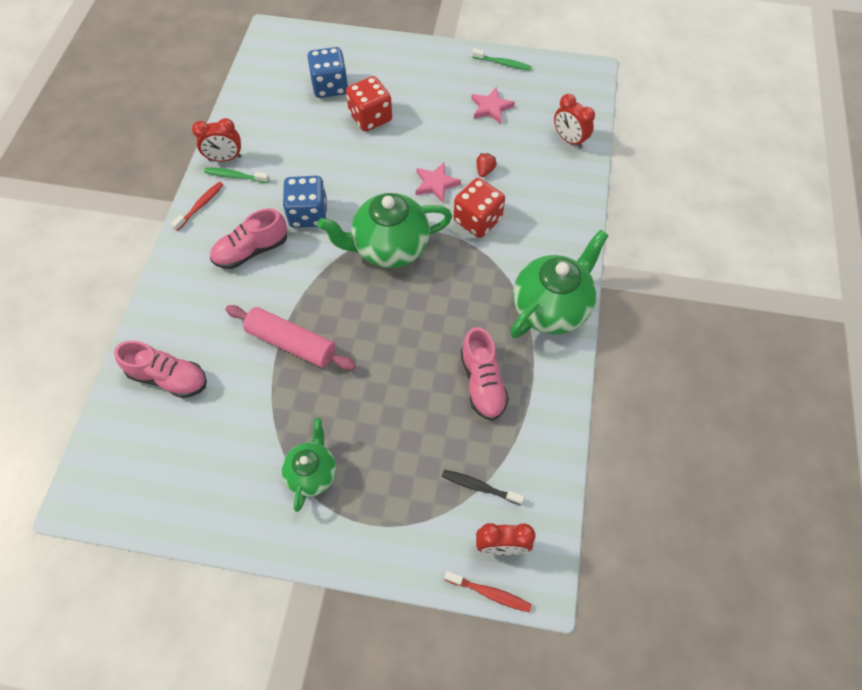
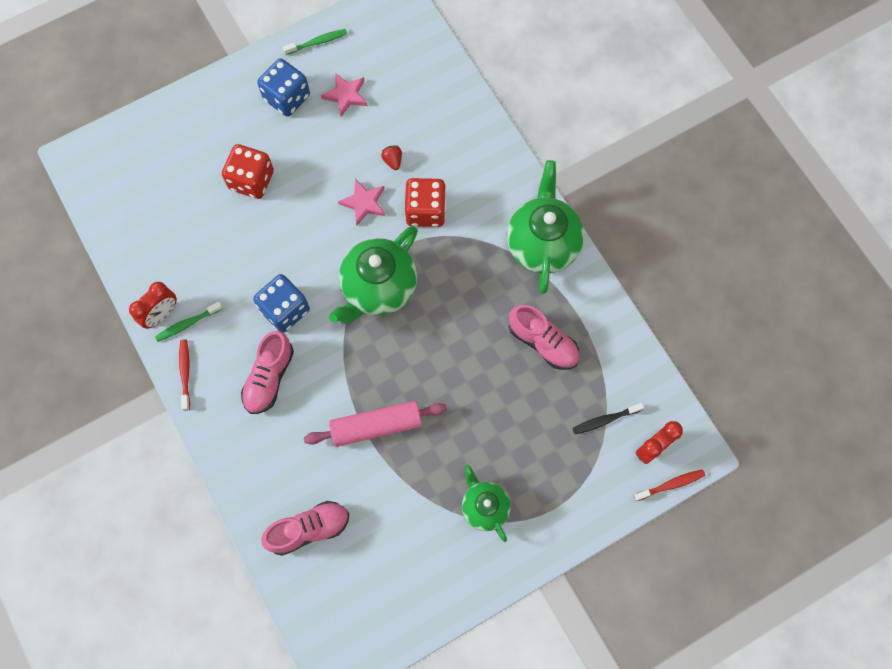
camera: 40 degrees left, 10 degrees up
blue dice [307,47,348,98] -> blue dice moved to [257,58,310,117]
red clock [554,94,595,148] -> none

